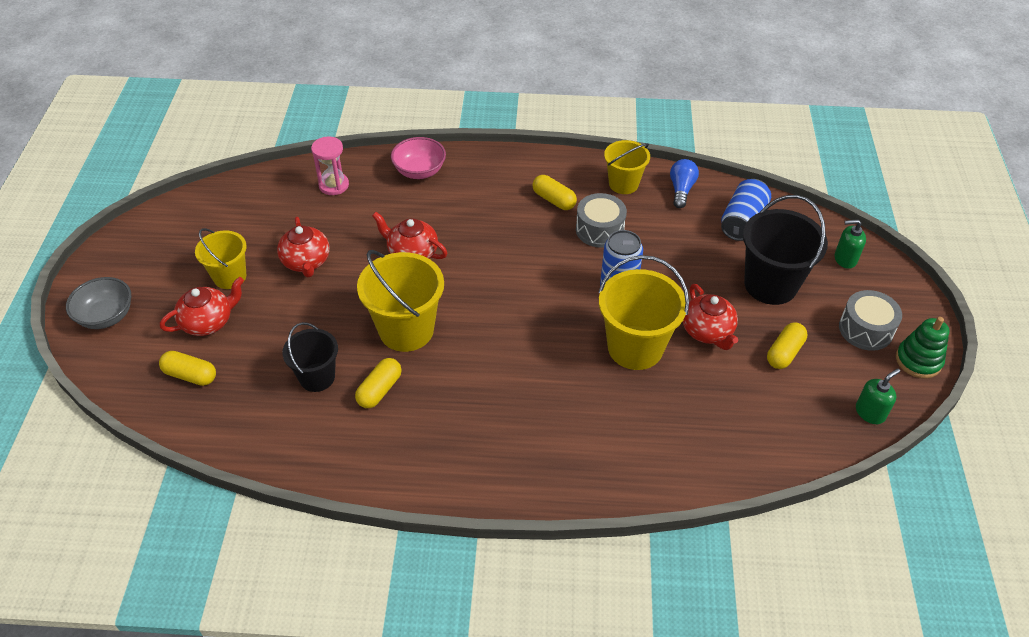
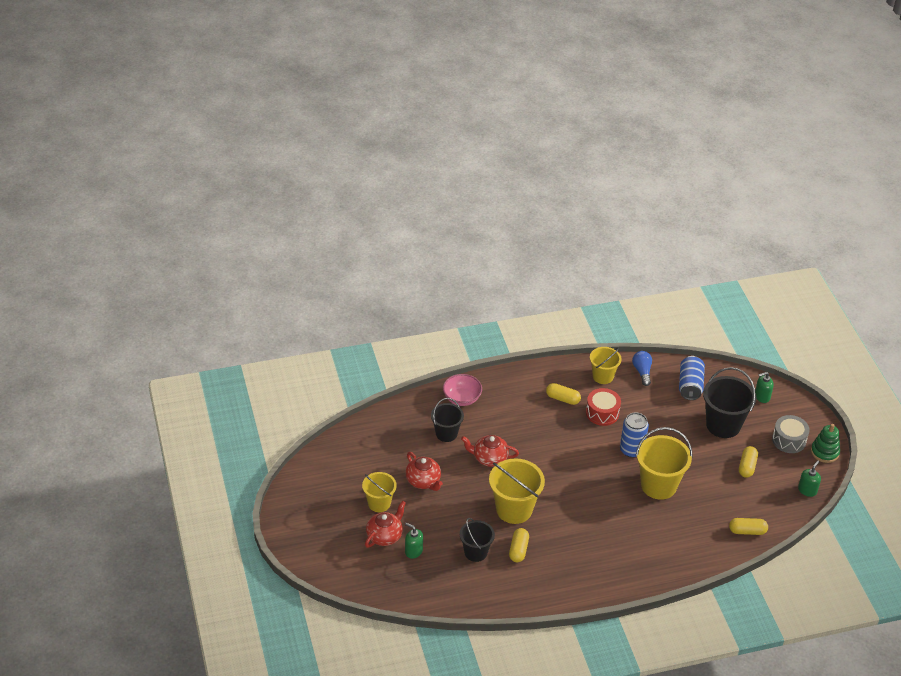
camera: 20 degrees left, 5 degrees down
grey bowl [66,277,131,329] -> none
yellow capsule [159,351,216,386] -> yellow capsule moved to [729,518,768,535]
pink hourglass [311,136,349,195] -> none
grey drum [576,193,627,248] -> red drum [586,388,621,426]
red teapot [683,284,738,350] -> none
none -> green soap dispenser [405,523,423,559]
none -> black bucket [431,398,464,442]

